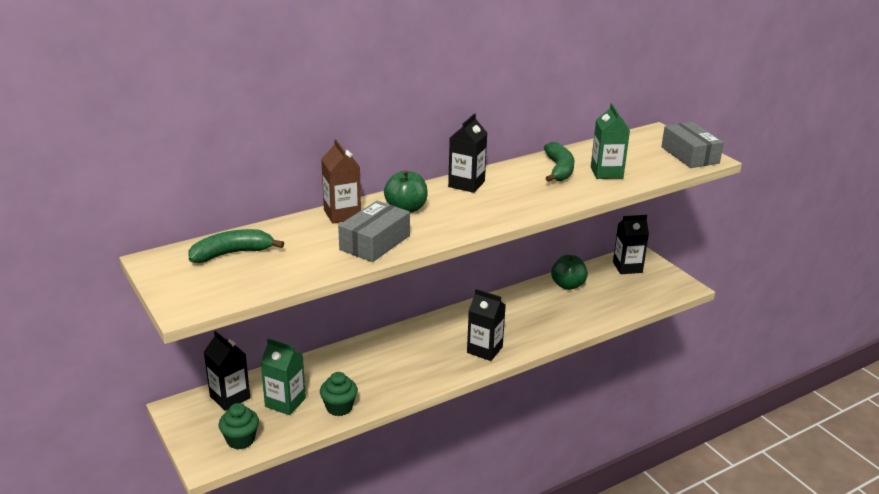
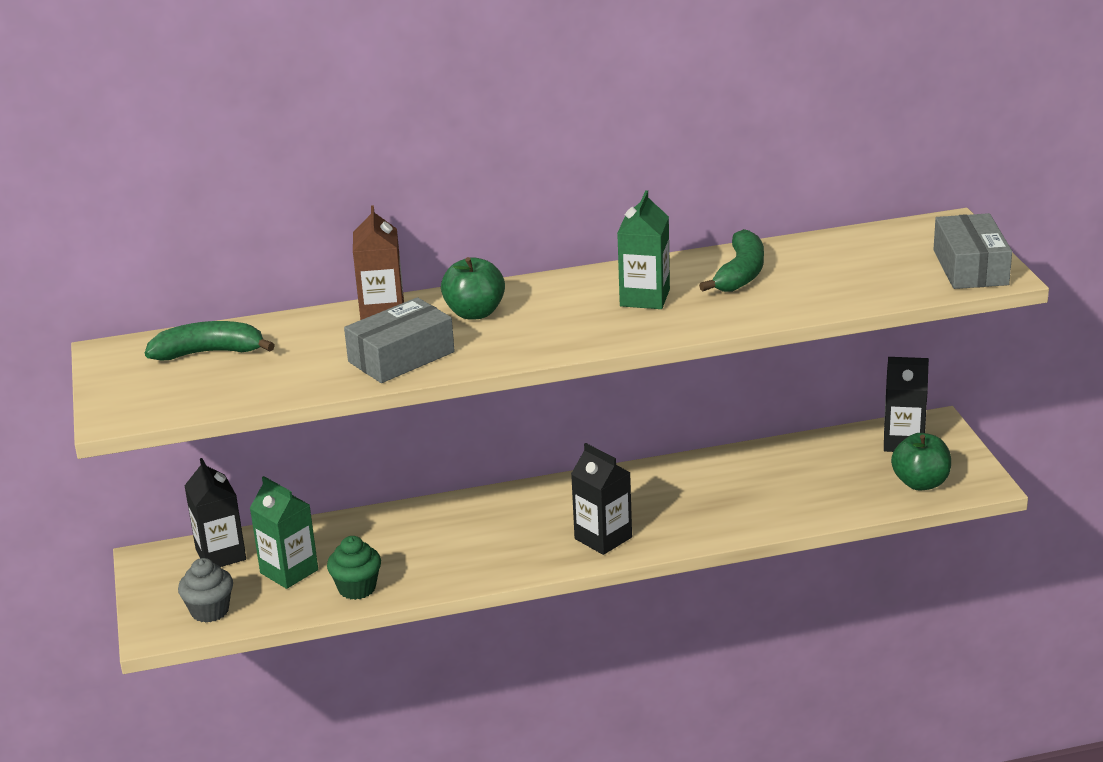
camera: 20 degrees right, 0 degrees up
green cupcake [219,403,259,449] -> grey cupcake [178,558,233,623]
black carton [448,113,487,193] -> none
green apple [551,255,588,290] -> green apple moved to [891,433,951,490]
green carton [591,103,630,179] -> green carton moved to [617,190,670,309]

